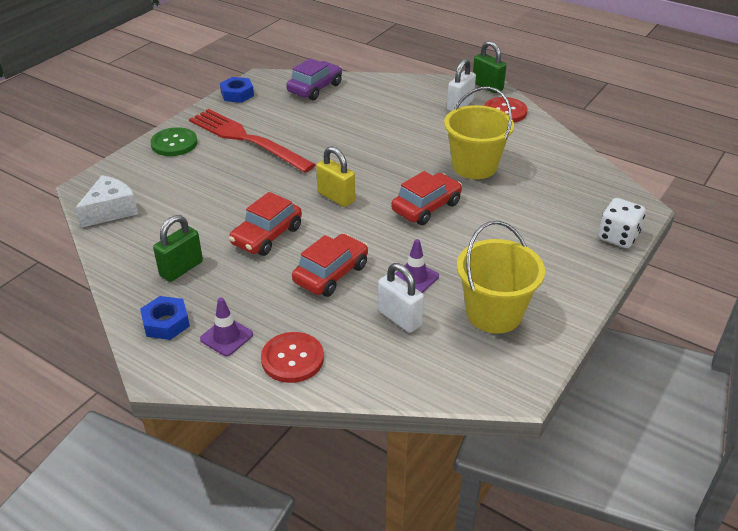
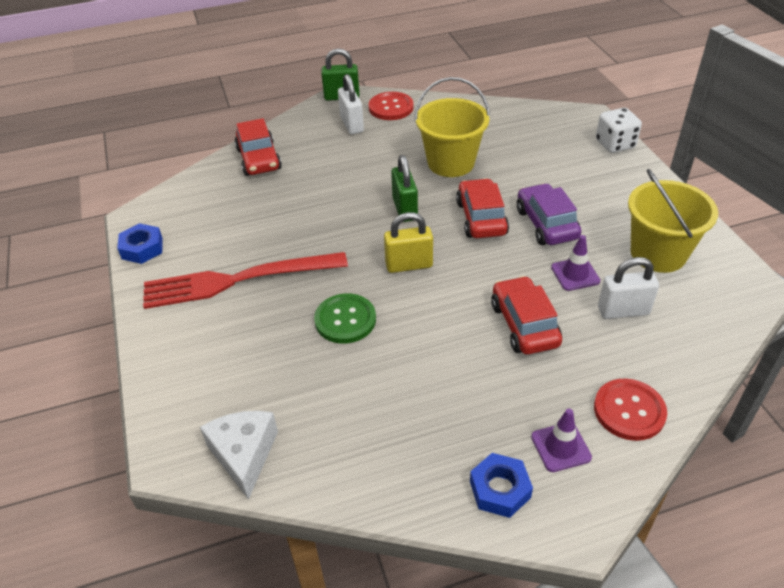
camera: 50 degrees left, 5 degrees up
green button [151,127,197,156] -> green button moved to [314,293,376,343]
green padlock [153,215,203,282] -> green padlock moved to [391,155,418,222]
red car [229,192,302,256] -> red car moved to [235,118,282,176]
purple car [286,58,342,100] -> purple car moved to [517,183,581,245]

